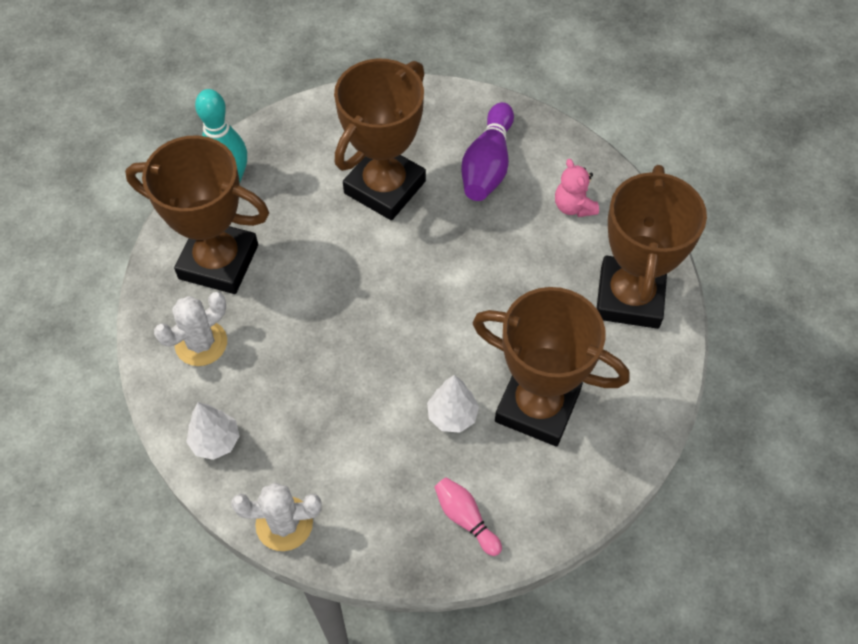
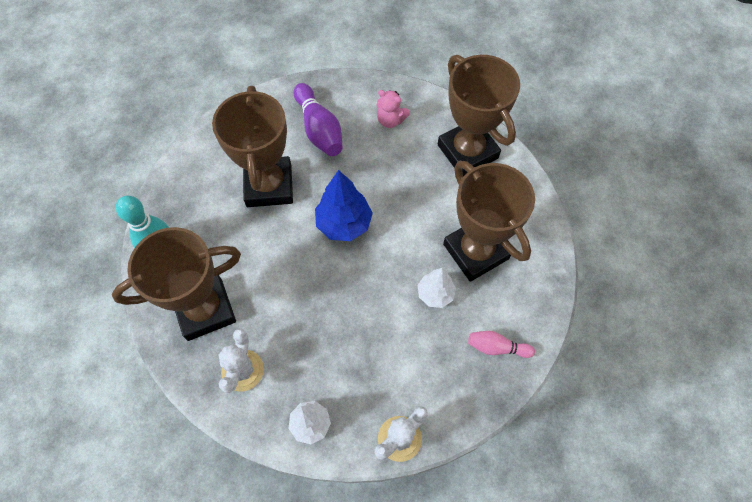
camera: 40 degrees left, 5 degrees up
brown trophy [473,287,629,447] -> brown trophy turned 75 degrees clockwise [443,161,535,282]
none -> blue tree [315,170,373,241]

